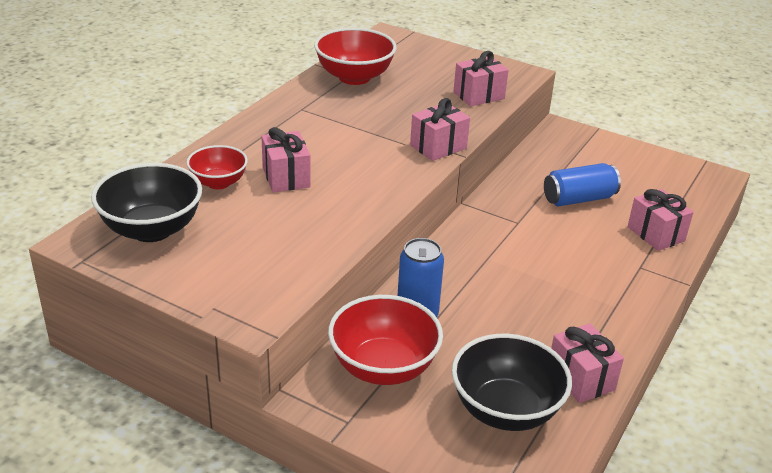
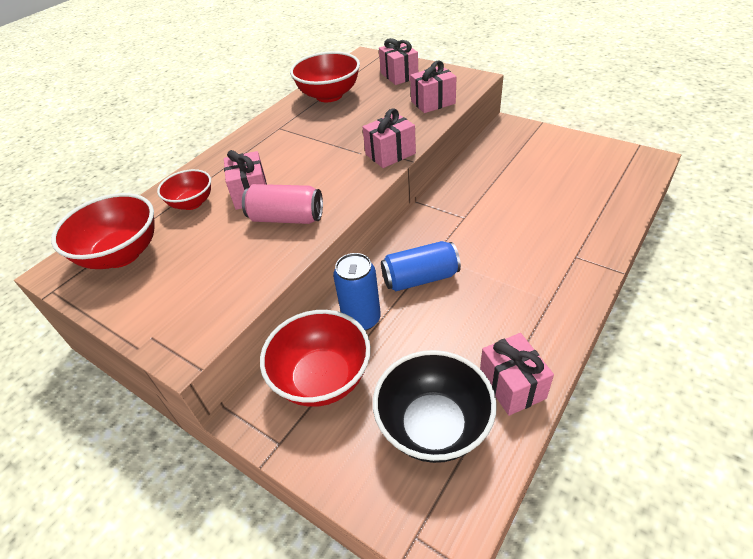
camera: 10 degrees right, 10 degrees up
black bowl [91,163,202,242] -> red bowl [51,193,155,269]
blue can [544,163,621,206] -> blue can moved to [381,241,461,291]
pink gift [628,189,694,251] -> pink gift moved to [379,38,418,85]
none -> pink can [242,184,323,224]

